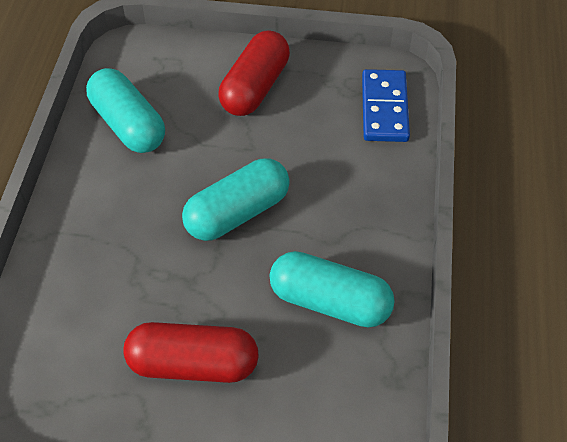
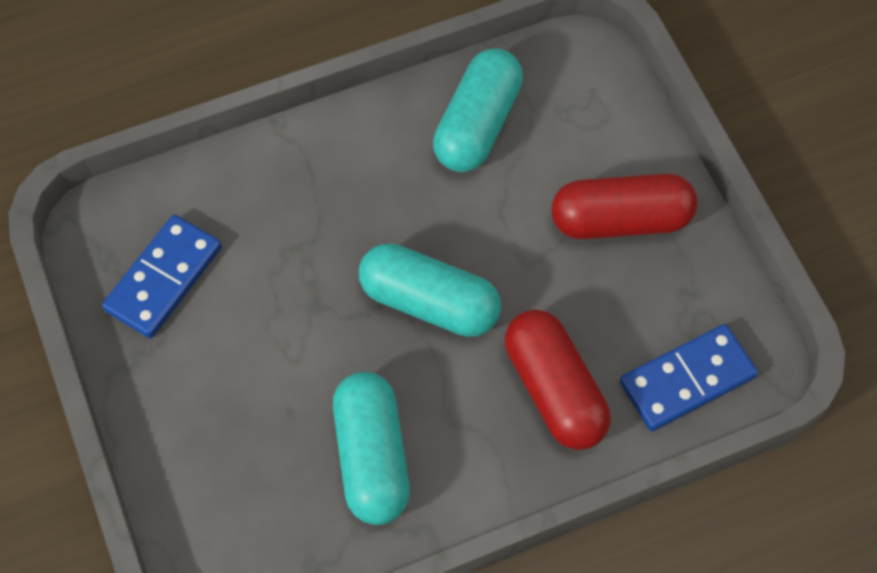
camera: 60 degrees right, 10 degrees up
red capsule [123,322,259,383] -> red capsule moved to [505,310,611,450]
none -> blue domino [102,215,222,338]

